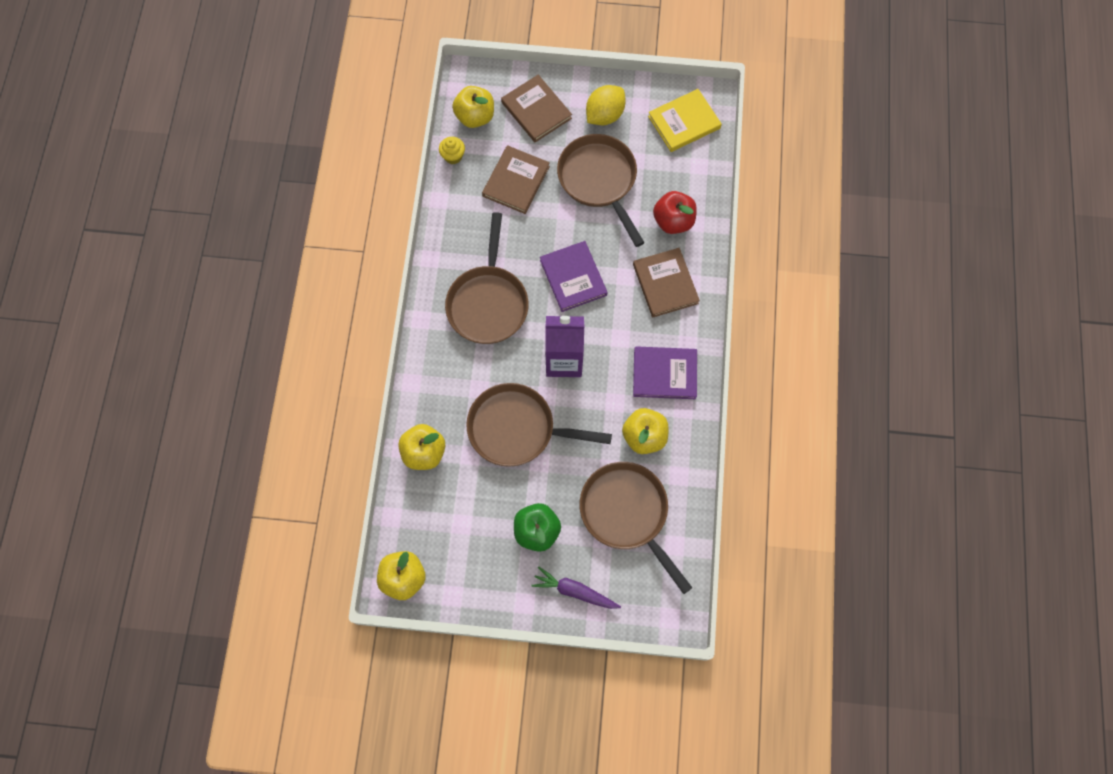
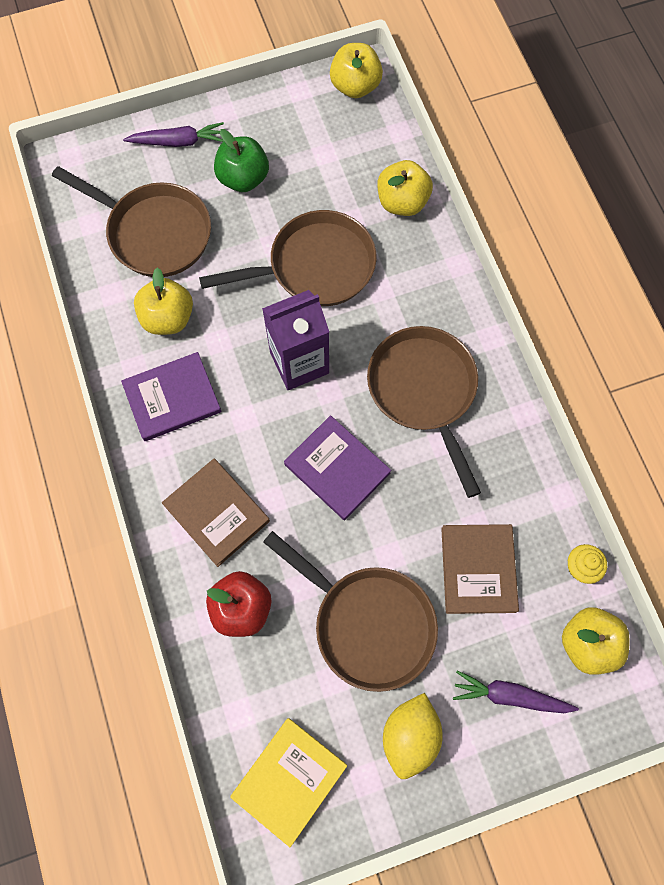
camera: 155 degrees right, 0 degrees up
brown book [501,75,572,142] -> purple carrot [453,670,579,713]

